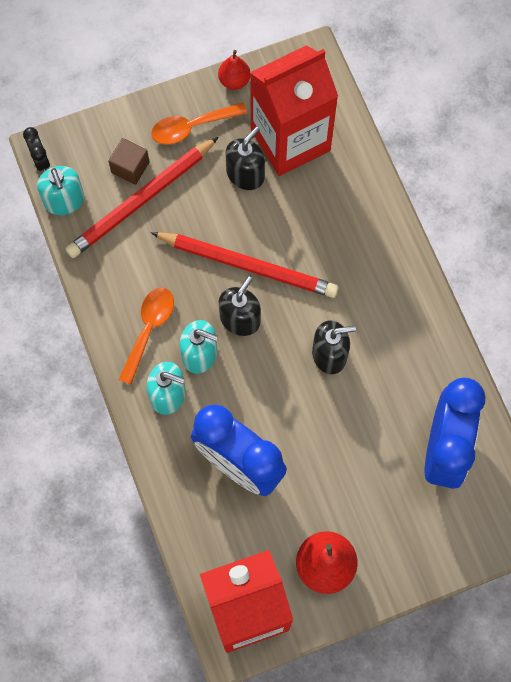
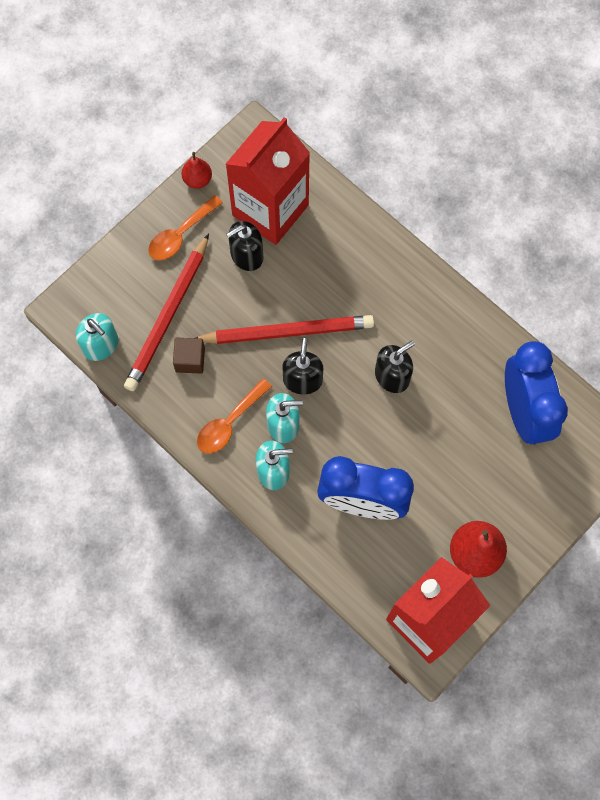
camera: 25 degrees left, 0 degrees up
black clock [23,127,50,172] -> none
brown cube [108,138,149,185] -> brown cube moved to [173,338,205,374]
orange spoon [118,287,174,385] -> orange spoon turned 135 degrees counterclockwise [197,378,272,454]
black soap dispenser [226,127,265,190] -> black soap dispenser turned 135 degrees counterclockwise [226,221,264,271]

